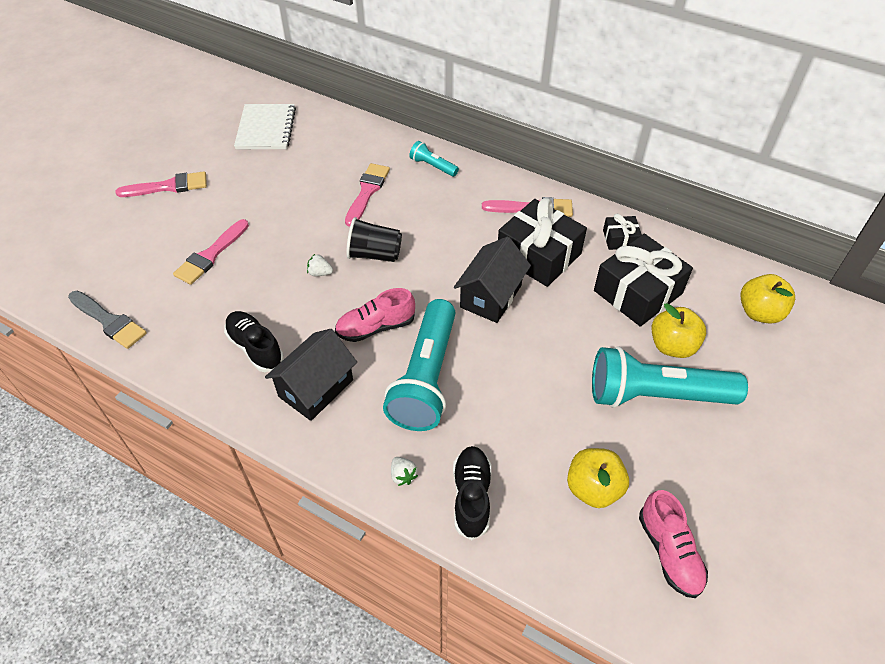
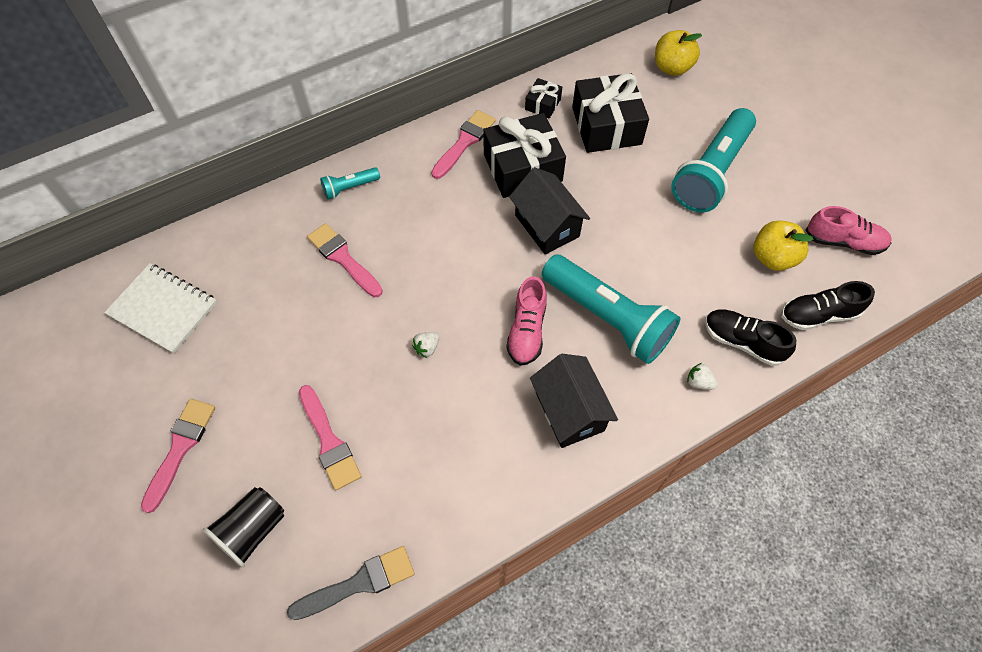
camera: 60 degrees left, 10 degrees up
black shoe [224,311,284,372] -> black shoe moved to [781,281,875,330]
black cup [346,217,402,262] -> black cup moved to [203,487,284,567]
white strawberry [391,457,418,486] -> white strawberry turned 150 degrees counterclockwise [687,363,718,390]
yellow apple [651,303,706,358] -> none

